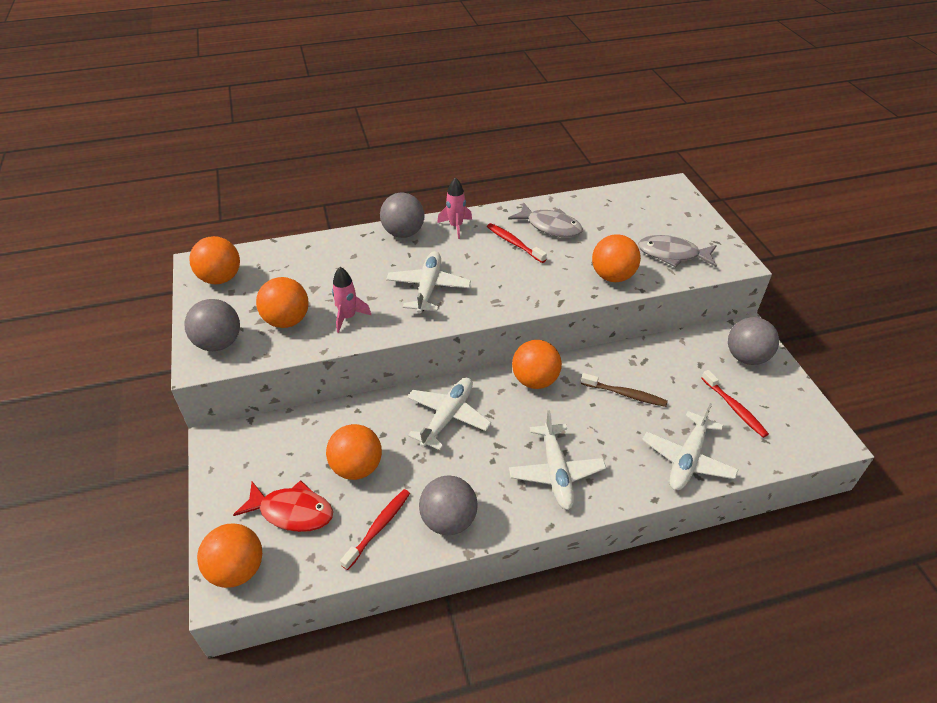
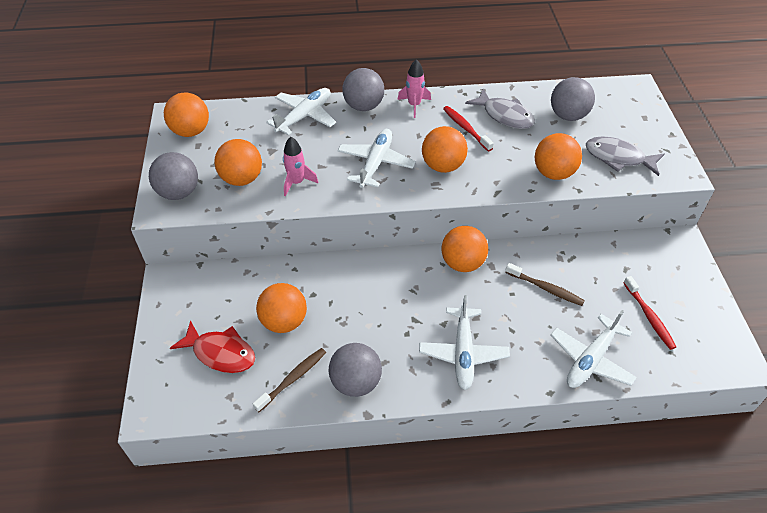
camera: 10 degrees right, 5 degrees up
orange ball [197,523,262,588] -> orange ball moved to [422,126,468,173]
red toothbrush [340,489,410,570] -> brown toothbrush [253,348,326,412]
white plane [407,378,491,450] -> white plane moved to [266,88,336,136]
grey ball [728,317,779,365] -> grey ball moved to [551,77,595,121]

